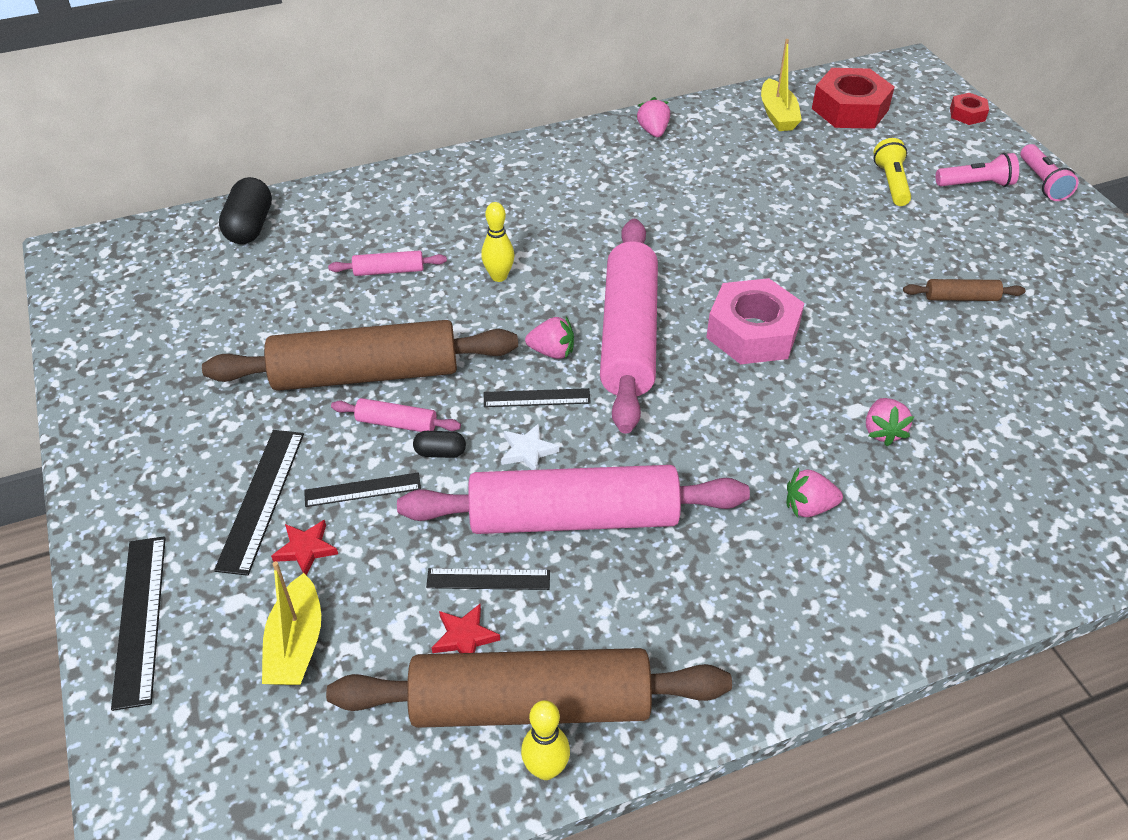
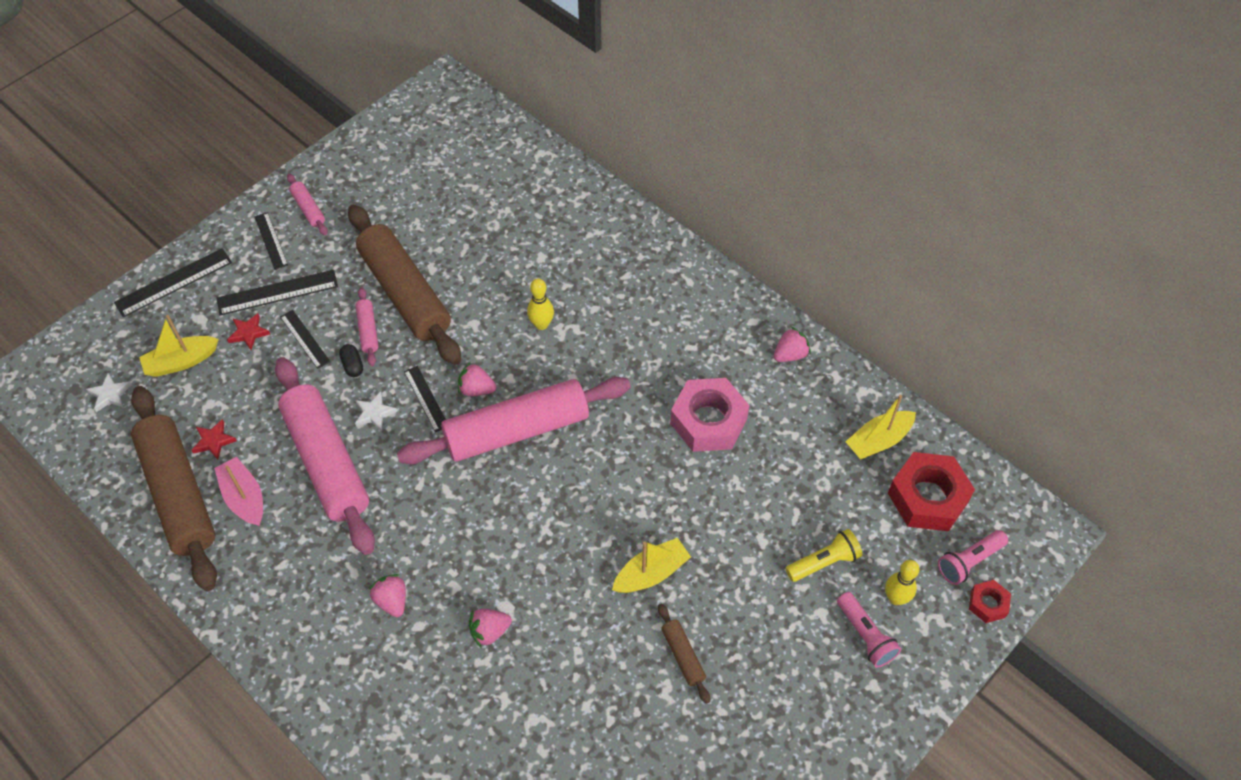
camera: 65 degrees right, 10 degrees up
black capsule [219,177,272,244] -> none
pink rolling pin [328,250,447,276] -> pink rolling pin moved to [287,174,328,235]
black ruler [426,568,550,590] -> black ruler moved to [254,212,288,270]
yellow bowling pin [521,700,570,780] -> yellow bowling pin moved to [885,560,920,605]
pink strawberry [525,317,574,359] -> pink strawberry turned 120 degrees clockwise [458,362,496,396]
pink nut [706,278,804,364] -> pink nut moved to [670,378,749,452]
pink flashlight [1020,144,1079,201] -> pink flashlight moved to [938,530,1008,585]
none -> white star [86,373,132,412]
none -> pink boat [214,457,263,526]
none -> yellow boat [612,538,691,593]

